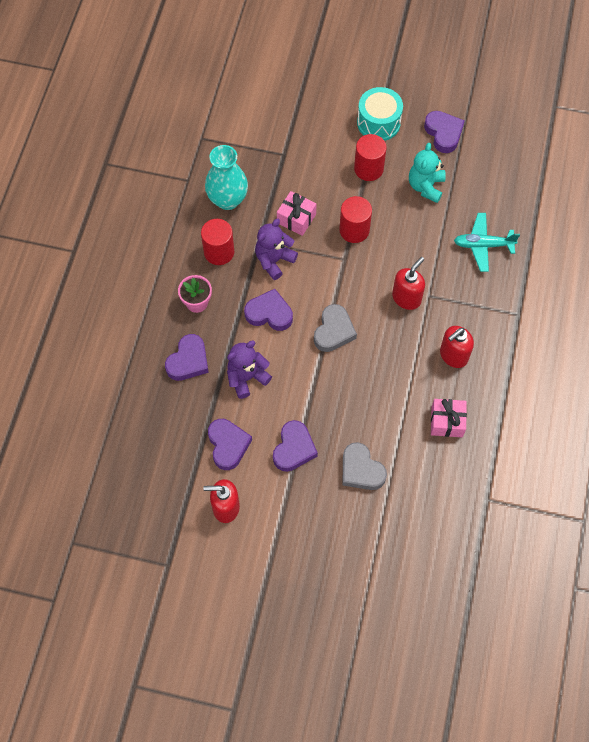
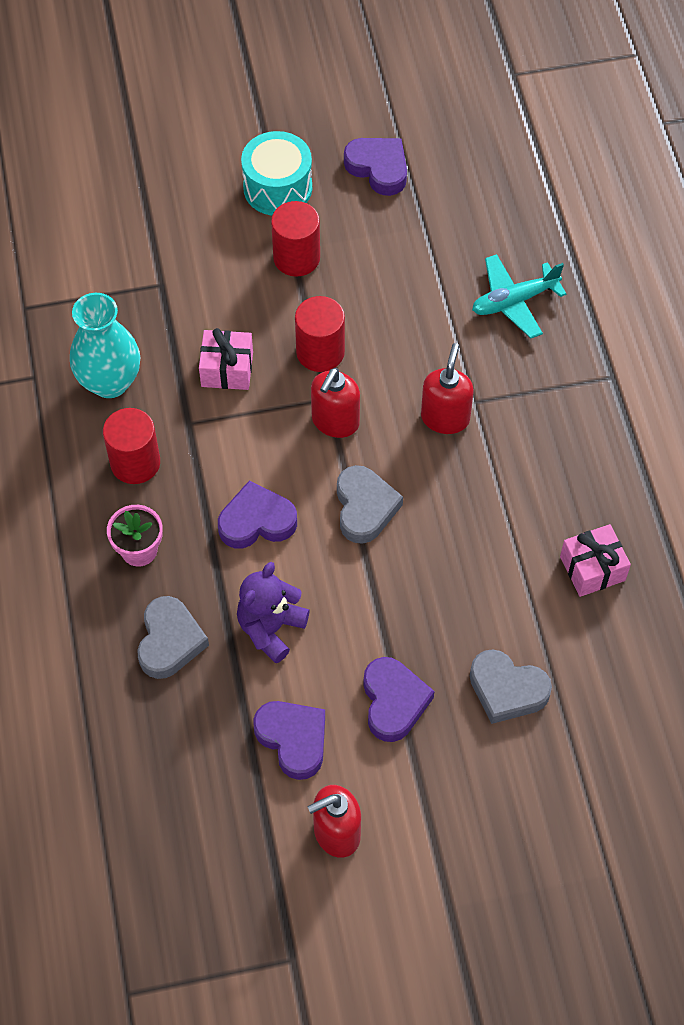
camera: 25 degrees left, 5 degrees down
purple heart [165,334,209,381] -> grey heart [137,596,209,679]
purple teddy bear [255,219,298,280] -> none
turquoise teddy bear [409,143,446,203] -> none
red soap dispenser [440,326,474,368] -> red soap dispenser moved to [311,368,360,438]

